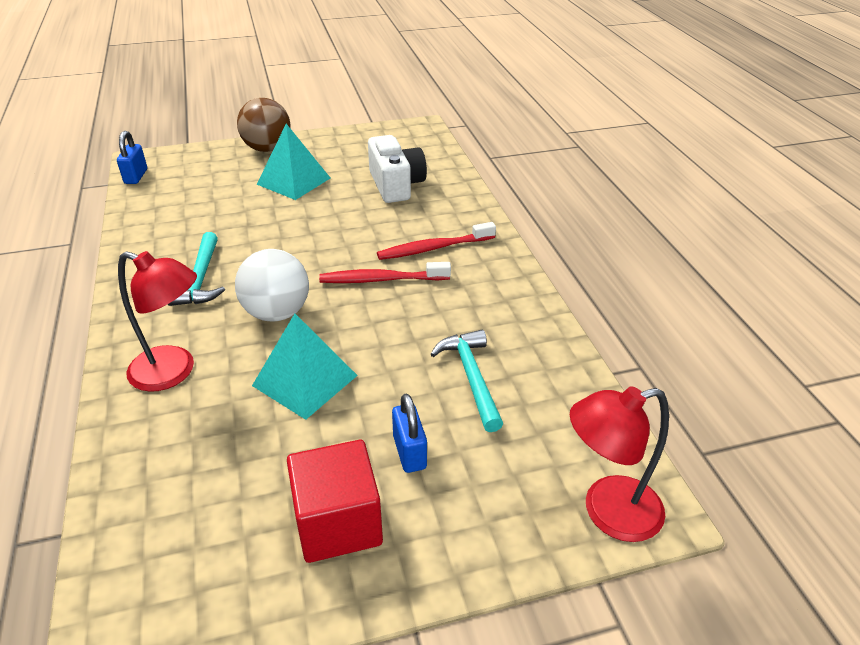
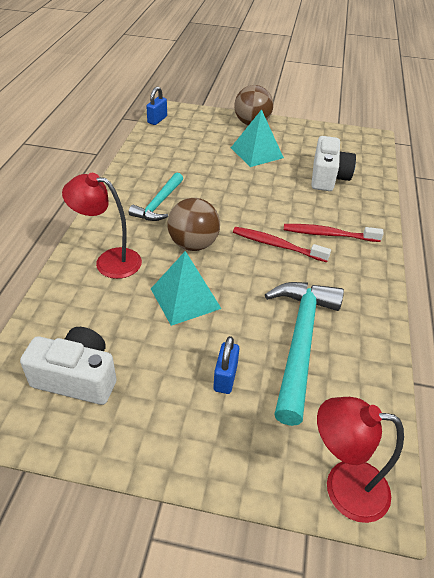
camera: 25 degrees right, 5 degrees up
red lamp [118,251,197,392] -> red lamp turned 150 degrees clockwise [62,173,142,279]
white ball [235,249,309,321] -> brown ball [168,198,220,251]
red cube [287,440,383,563] -> none
turquoise hammer [431,330,503,432] -> turquoise hammer [265,282,344,426], size x1.68
none -> white camera [20,327,116,405]

